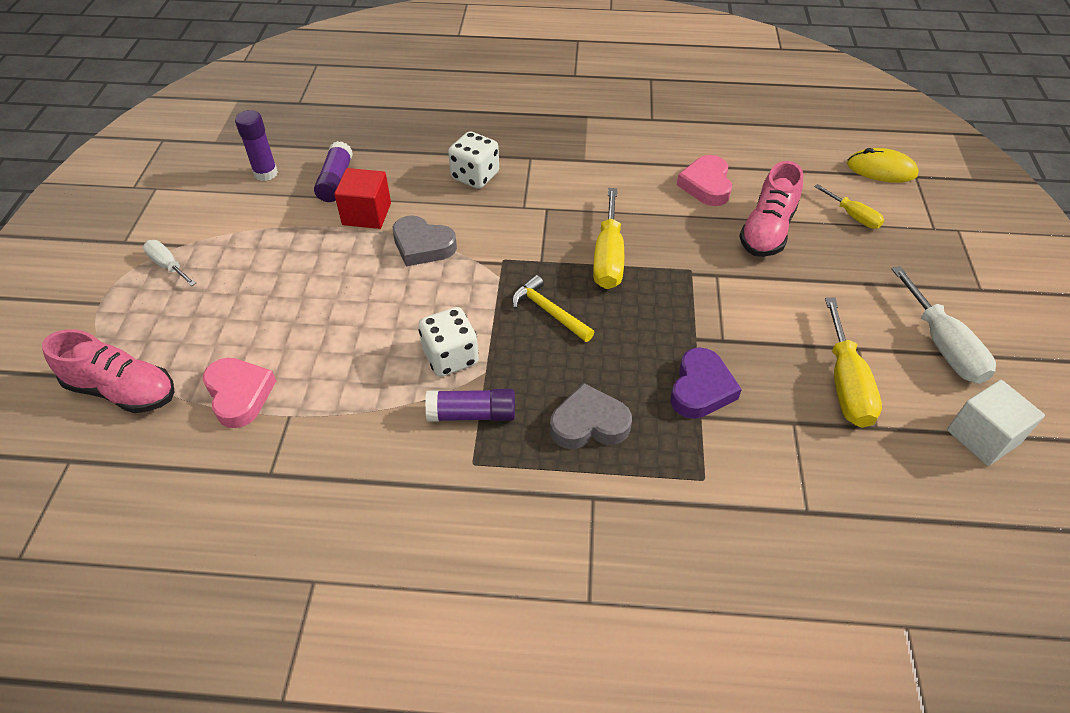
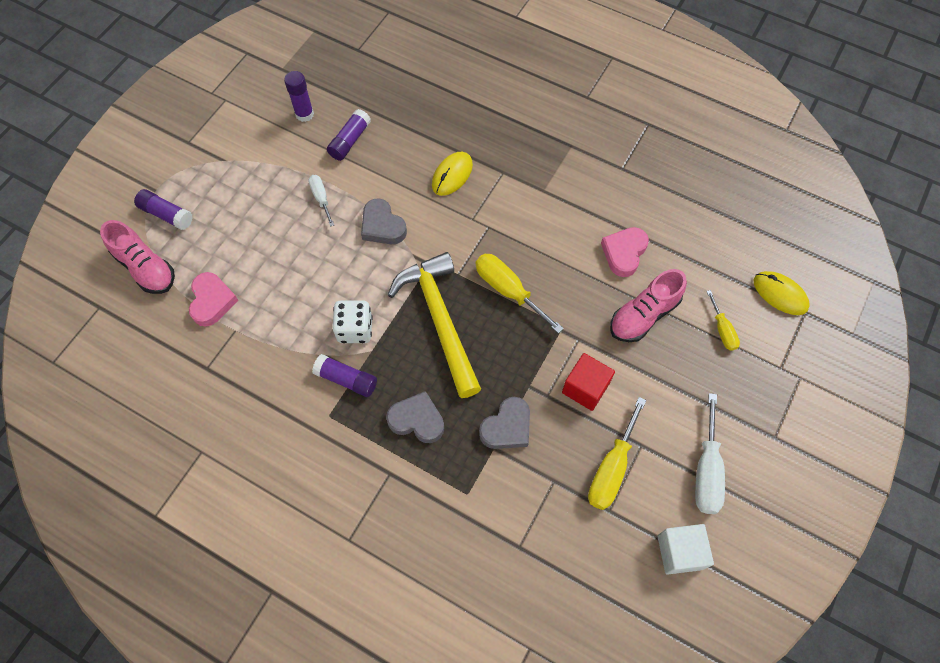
camera: 25 degrees right, 15 degrees up
white screwdriver [143,240,196,286] -> white screwdriver moved to [308,175,334,227]
red cube [334,168,391,229] -> red cube moved to [562,353,615,411]
white dice [448,131,499,189] -> yellow mouse [432,152,473,196]
yellow hammer [512,275,594,342] -> yellow hammer [388,252,481,398], size x2.09
yellow screwdriver [593,188,624,289] -> yellow screwdriver turned 105 degrees clockwise [476,254,564,334]
purple heart [670,348,742,419] -> grey heart [479,397,530,449]
none -> purple glue stick [134,189,193,230]

